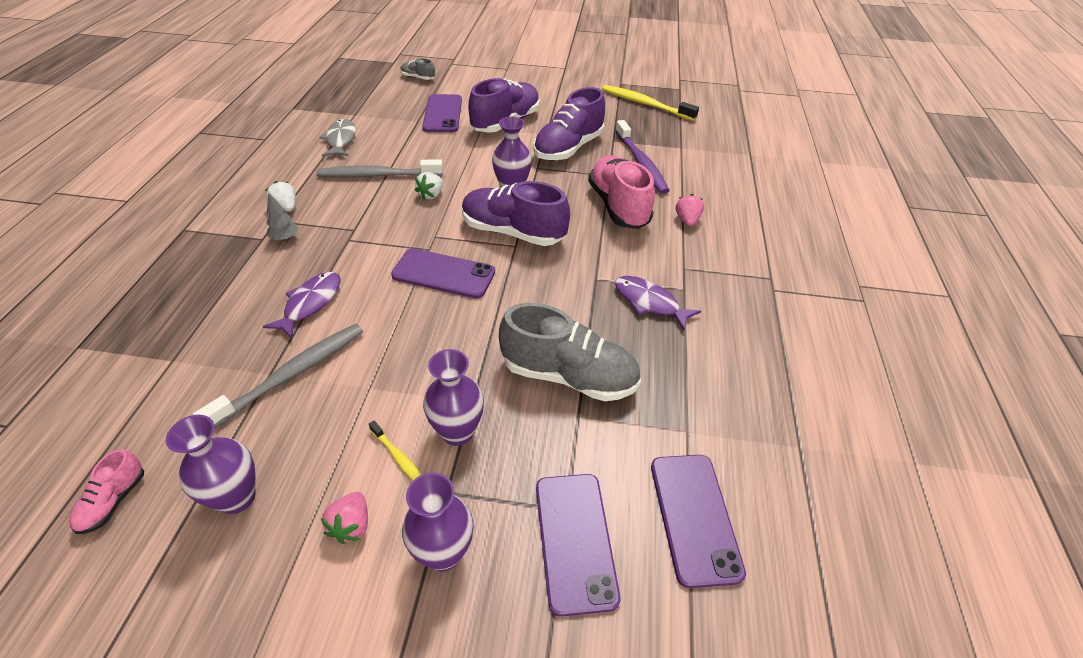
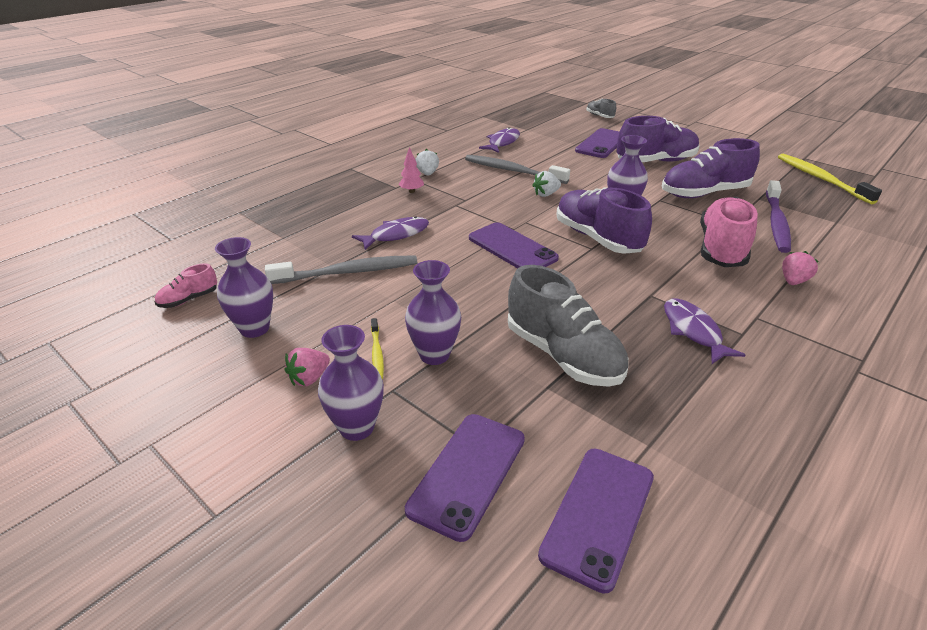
camera: 35 degrees right, 10 degrees down
grey tree [266,193,298,241] -> pink tree [398,147,424,193]
grey fish [319,119,356,157] -> purple fish [479,127,520,153]

